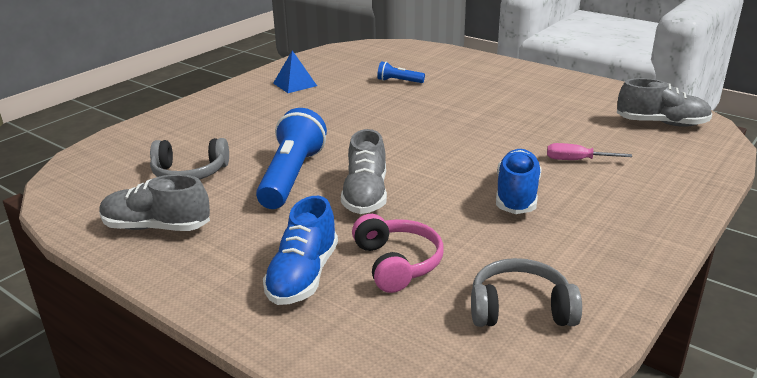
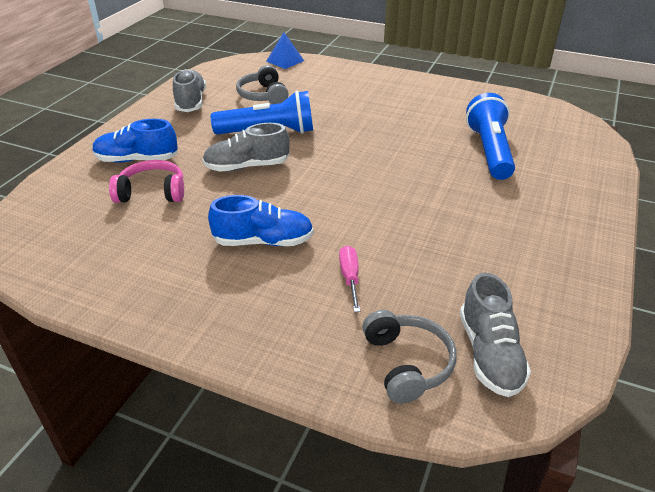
camera: 75 degrees right, 10 degrees up
blue pyramid [273,50,317,93] -> blue pyramid moved to [266,32,304,69]
pink headphones [352,214,444,293] -> pink headphones turned 150 degrees counterclockwise [109,160,184,203]
blue flashlight [377,61,425,83] -> blue flashlight [466,93,515,180], size x2.10
grey headphones [471,258,582,327] -> grey headphones moved to [362,310,457,404]

